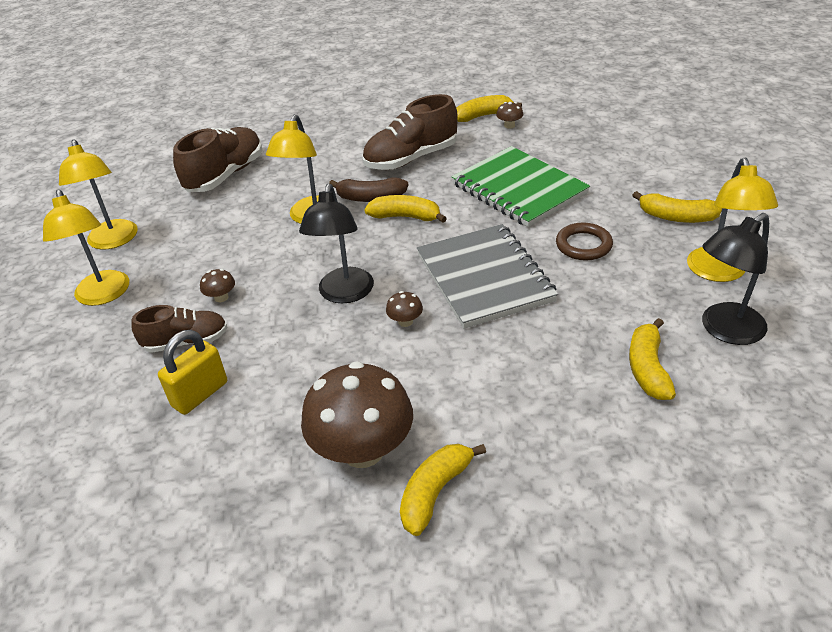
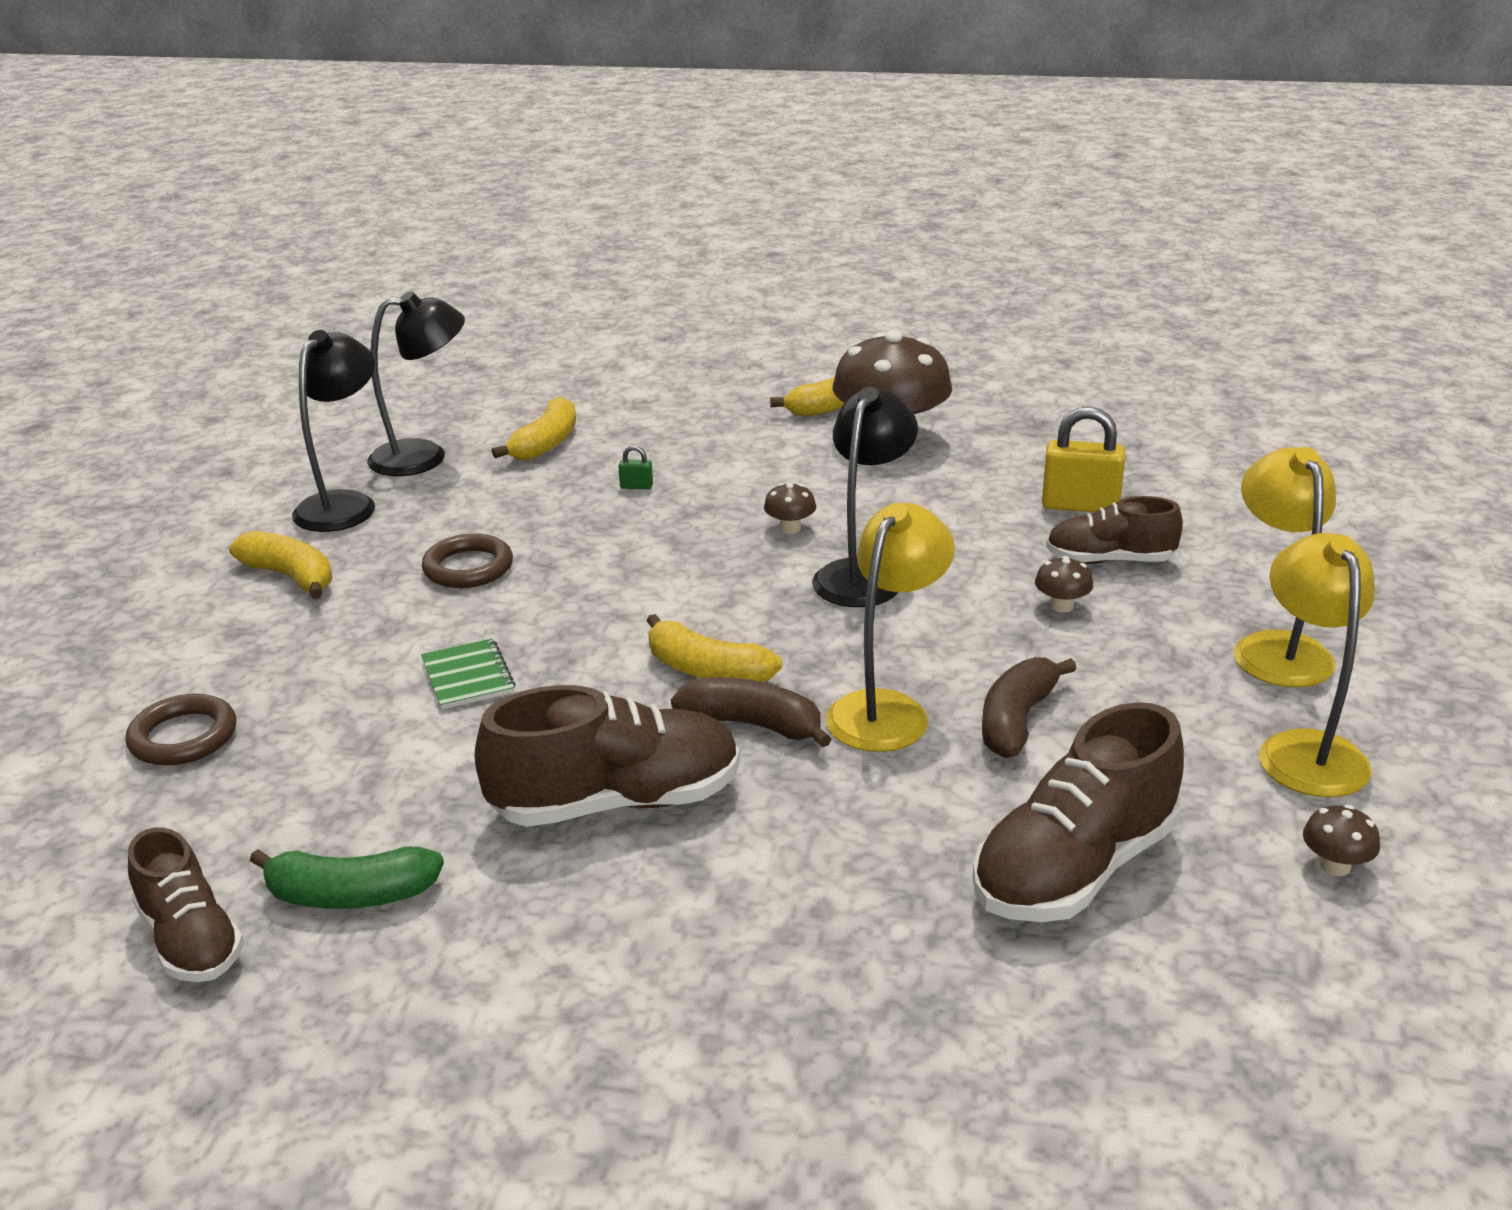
camera: 165 degrees left, 10 degrees down
yellow padlock [158,330,227,415] -> yellow padlock turned 45 degrees clockwise [1042,407,1125,512]
grey notebook [417,224,558,329] -> none
green notebook [451,146,590,227] -> green notebook [421,639,516,710], size x0.43
yellow banana [456,95,522,122] -> green banana [250,847,444,909]
brown mushroom [496,102,523,129] -> brown mushroom moved to [1303,805,1380,876]
yellow lamp [687,157,778,282] -> black lamp [292,330,375,532]
none -> brown ring [125,694,236,766]
none -> brown shoe [128,827,244,982]
none -> green padlock [618,445,653,490]
none -> brown banana [982,657,1077,758]

